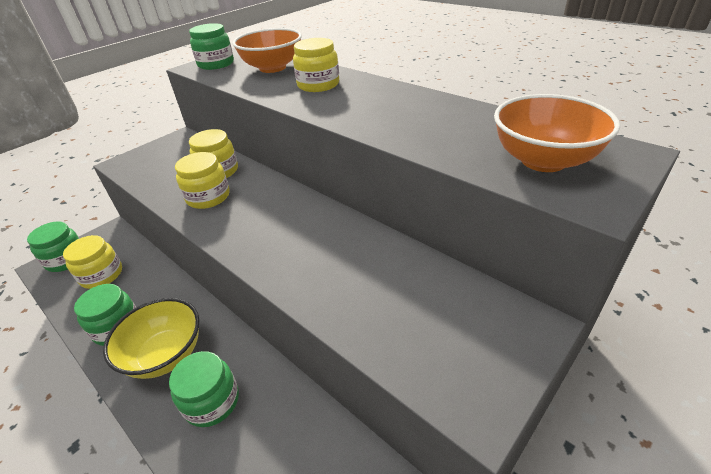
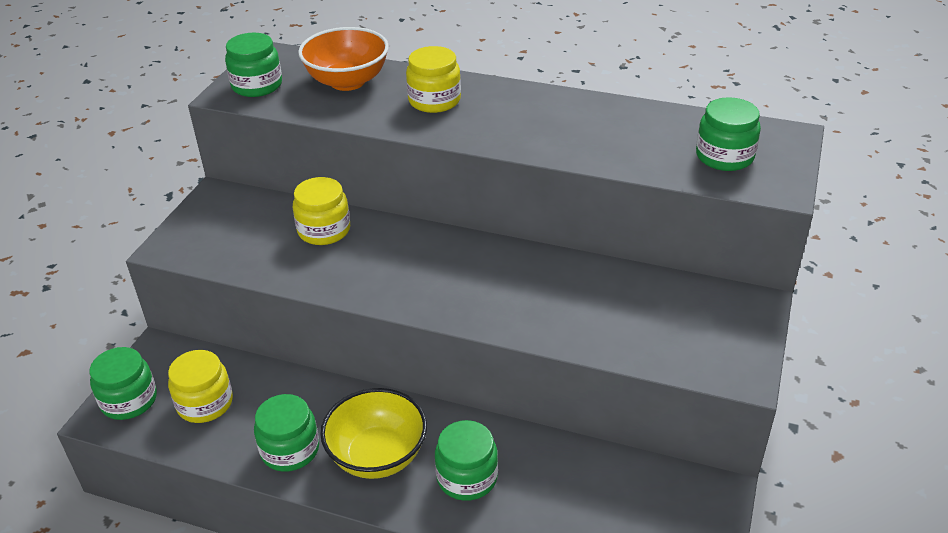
camera: 25 degrees left, 0 degrees up
yellow jar [175,152,230,209] -> none
orange bowl [494,94,620,172] -> green jar [696,97,761,171]

